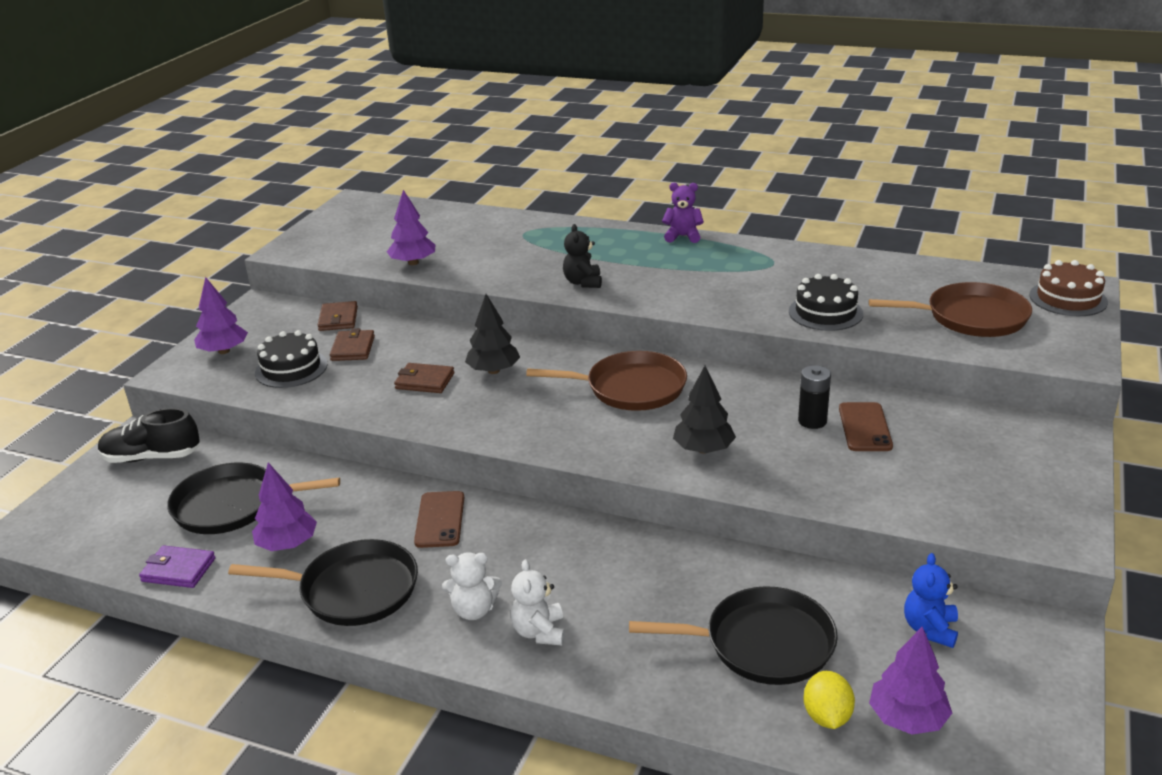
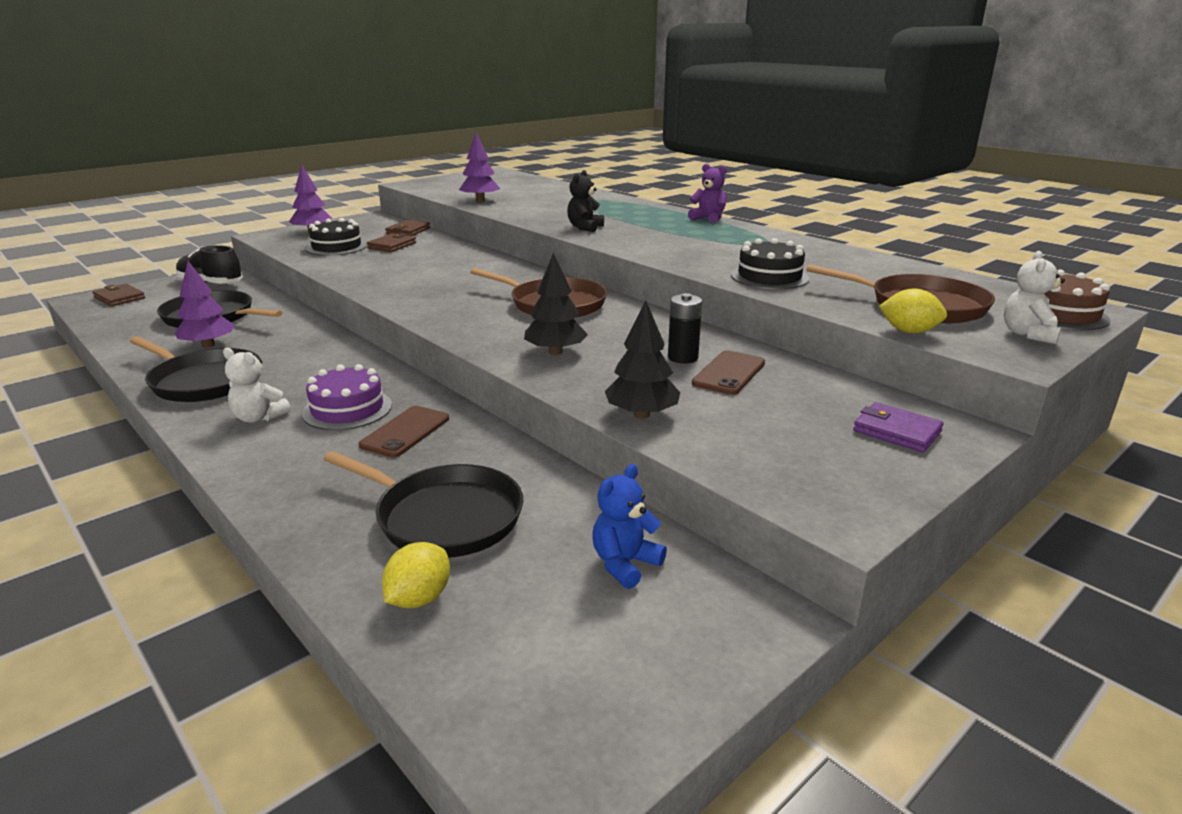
camera: 25 degrees right, 5 degrees down
purple wallet [139,545,216,588] -> purple wallet moved to [853,402,944,452]
brown wallet [394,363,454,393] -> brown wallet moved to [92,284,145,307]
brown phone [414,491,464,548] -> brown phone moved to [359,406,449,458]
black tree [465,294,520,374] -> black tree moved to [605,301,680,418]
white teddy bear [510,559,565,645] -> white teddy bear moved to [1004,251,1065,344]
purple tree [869,627,952,735] -> none
none -> purple cake [302,364,392,430]
none -> yellow lemon [879,288,947,333]

